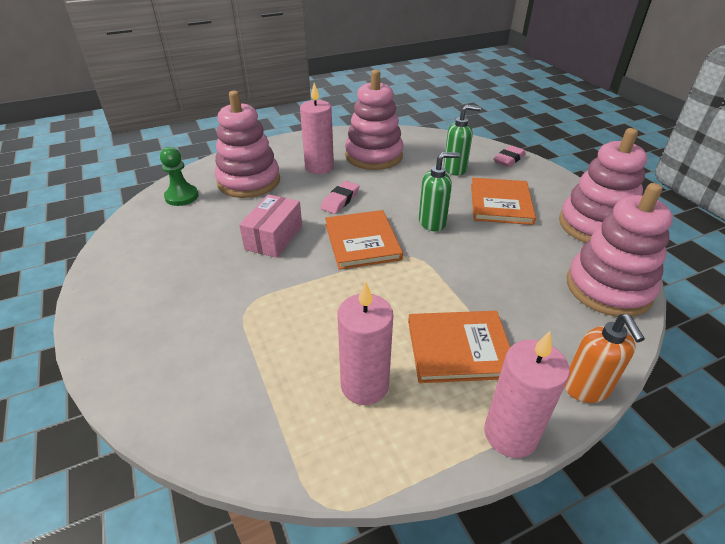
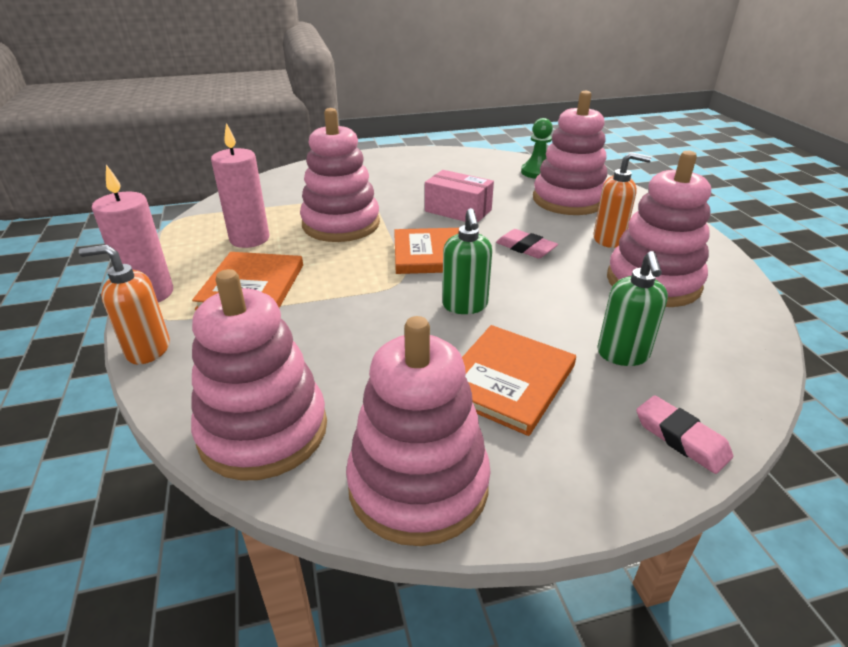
camera: 100 degrees right, 5 degrees down
pink candle [300,83,334,174] -> orange soap dispenser [594,152,652,248]
orange book [471,178,536,225] -> orange book turned 75 degrees counterclockwise [462,325,576,436]
none -> pink stacking toy [300,108,380,242]

